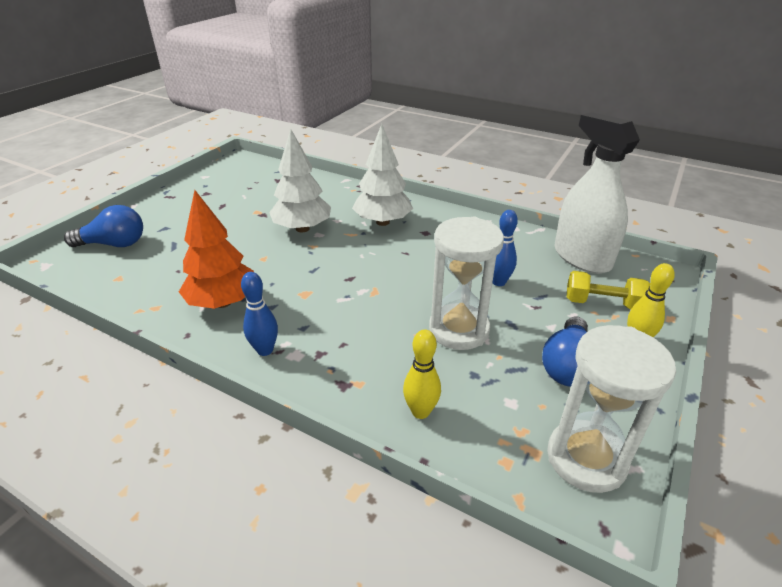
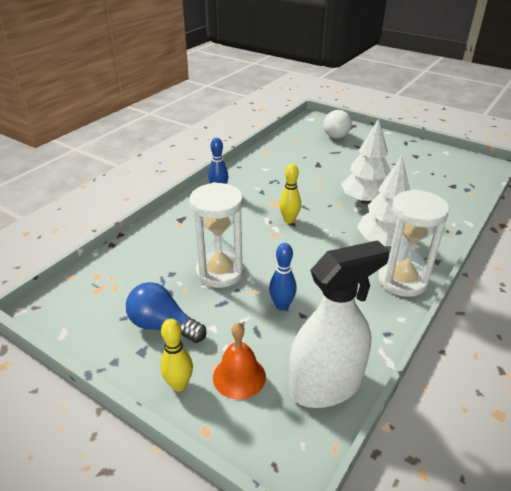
camera: 95 degrees right, 0 degrees up
blue light bulb [64,205,143,247] -> white light bulb [323,110,352,139]
orange tree [179,190,254,309] -> none
yellow bowling pin [403,330,441,419] -> yellow bowling pin moved to [279,164,301,224]
white hourglass [547,325,676,493] -> white hourglass moved to [378,189,449,297]
yellow dumbbell [567,271,650,310] -> orange bell [213,323,266,400]

